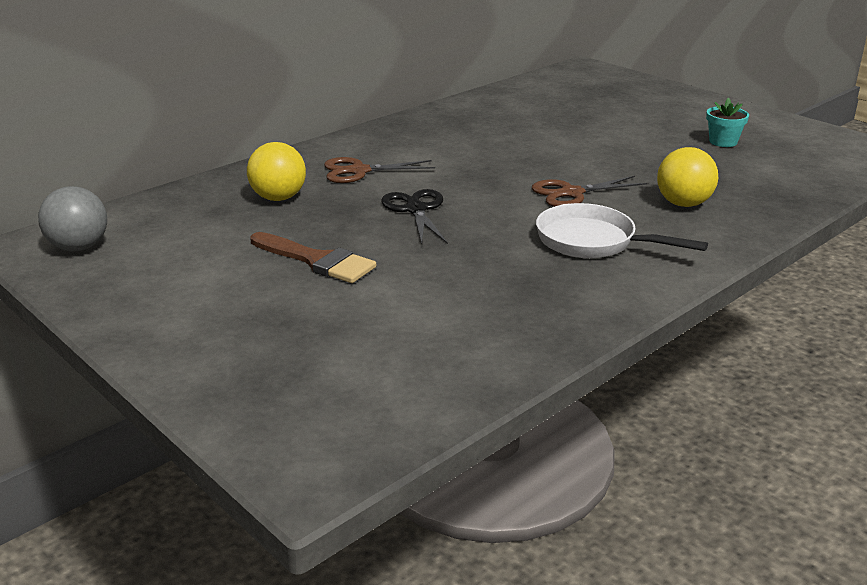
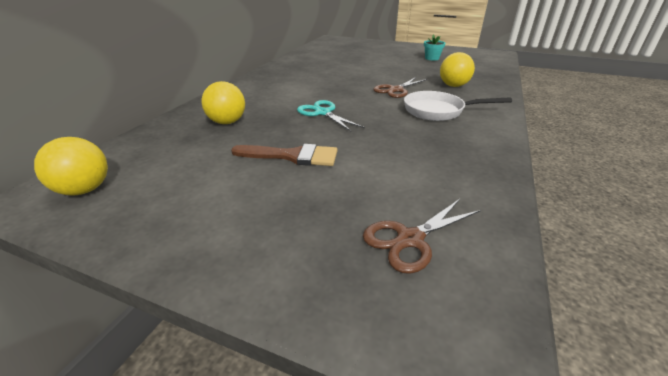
camera: 25 degrees left, 5 degrees up
grey ball [38,186,107,251] -> yellow ball [34,137,108,196]
brown scissors [324,157,435,183] -> brown scissors moved to [363,199,481,274]
black scissors [381,189,448,244] -> turquoise scissors [297,100,364,131]

